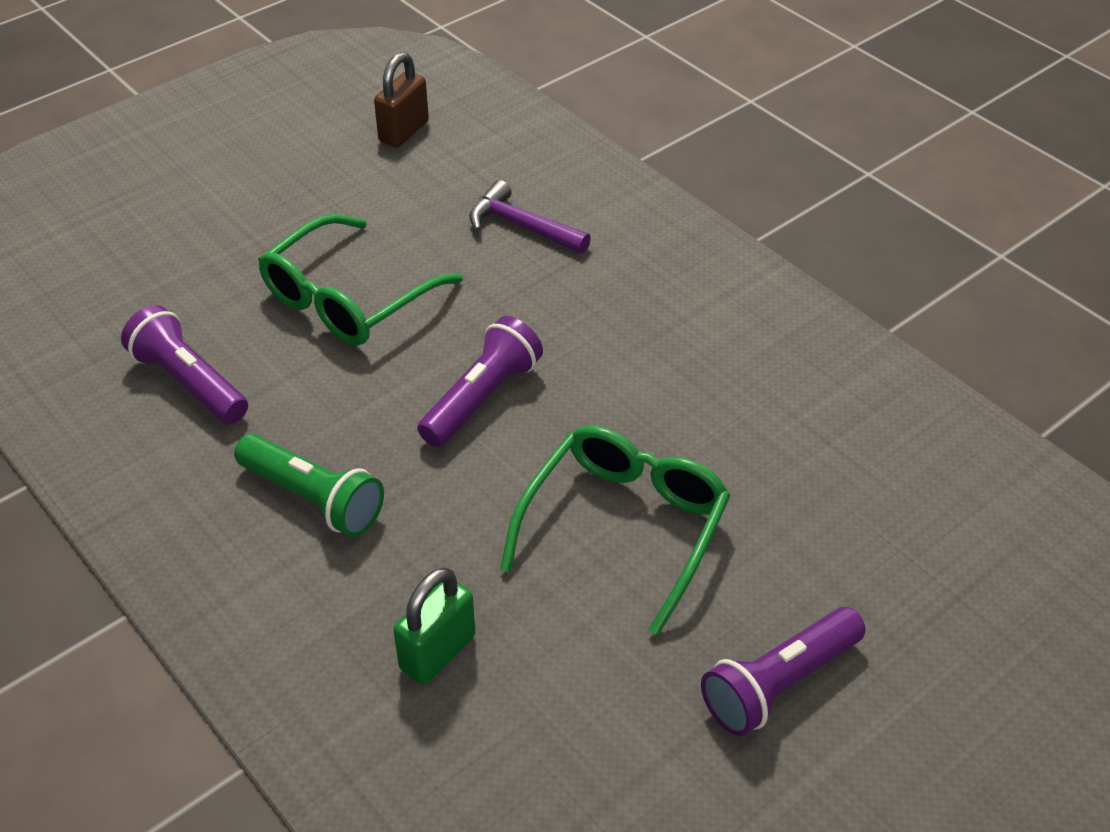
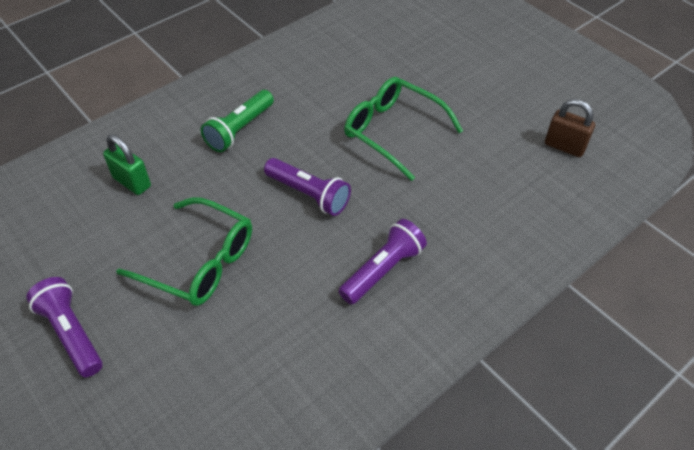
camera: 90 degrees right, 5 degrees up
purple flashlight [121,305,248,424] -> purple flashlight moved to [339,219,427,305]
purple hammer [469,180,591,254] -> none

